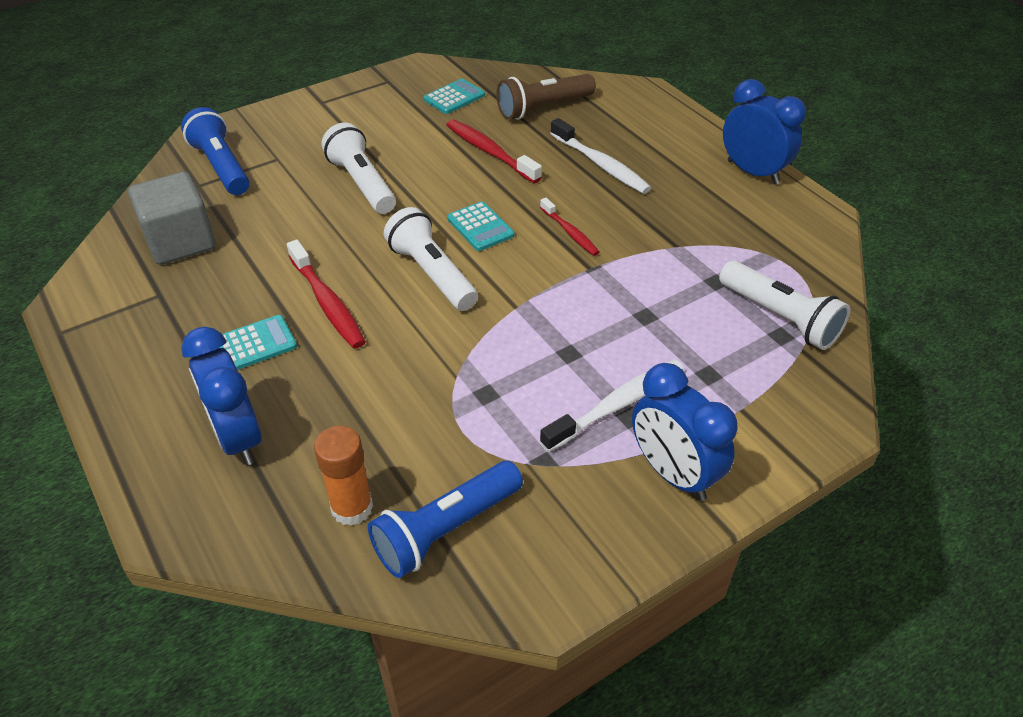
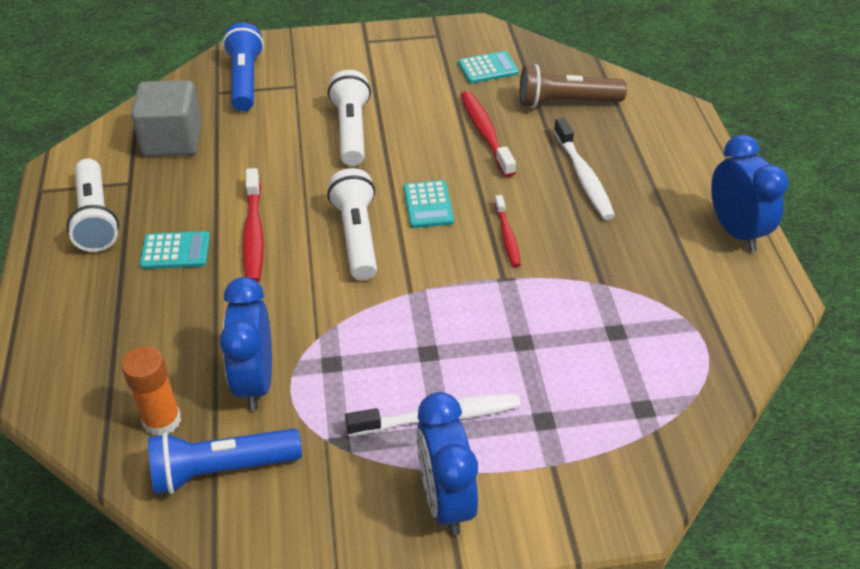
camera: 25 degrees right, 0 degrees up
blue clock [181,327,262,465] -> blue clock moved to [219,277,272,410]
white flashlight [719,260,850,350] -> white flashlight moved to [66,159,119,252]

